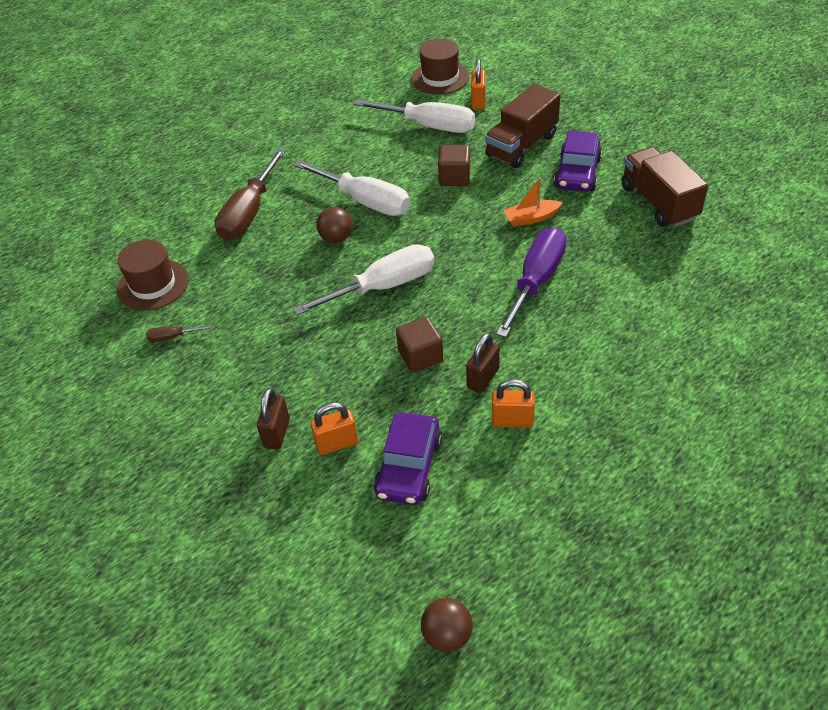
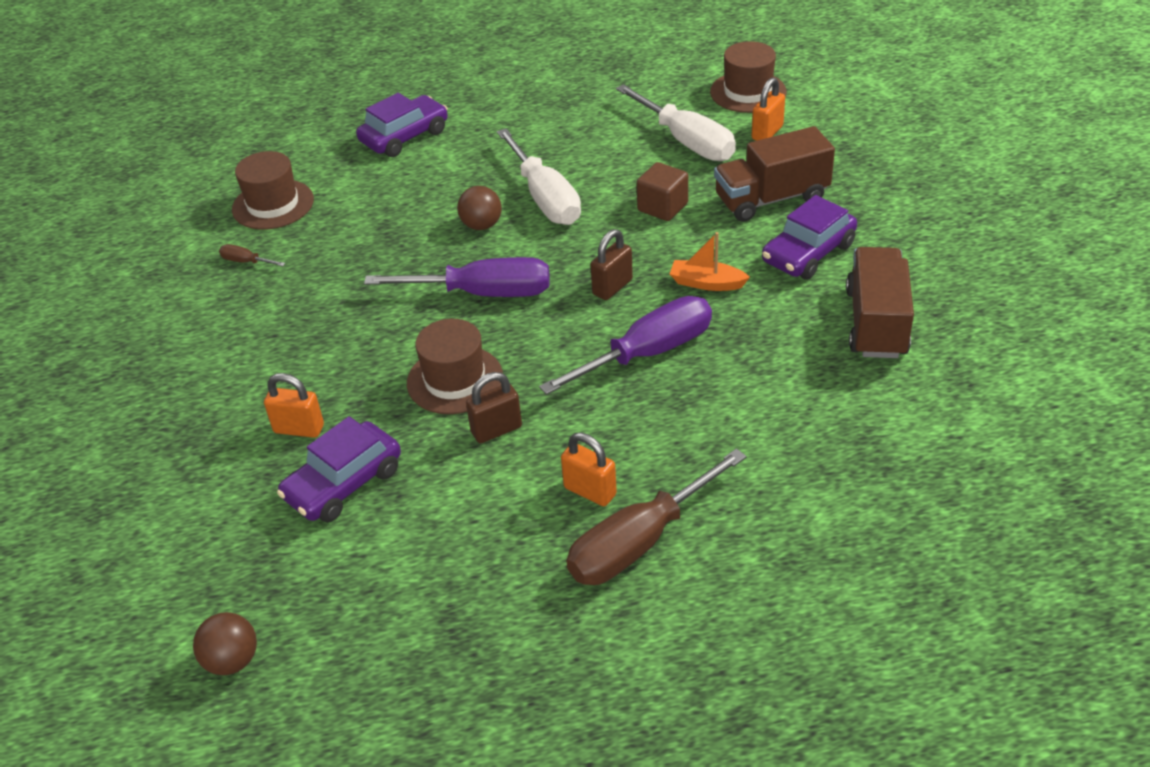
camera: 30 degrees right, 5 degrees down
brown screwdriver [215,148,286,240] -> brown screwdriver moved to [567,449,747,585]
brown padlock [257,388,290,449] -> brown padlock moved to [590,229,633,300]
white screwdriver [293,244,434,315] -> purple screwdriver [364,257,549,297]
brown cube [396,317,443,373] -> brown hat [407,319,503,414]
orange padlock [492,379,535,427] -> orange padlock moved to [561,433,617,506]
none -> purple car [356,93,448,157]

